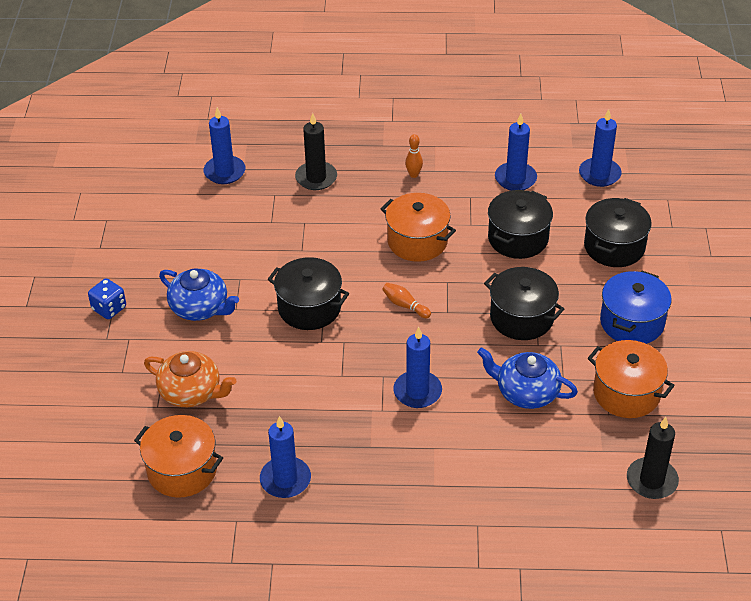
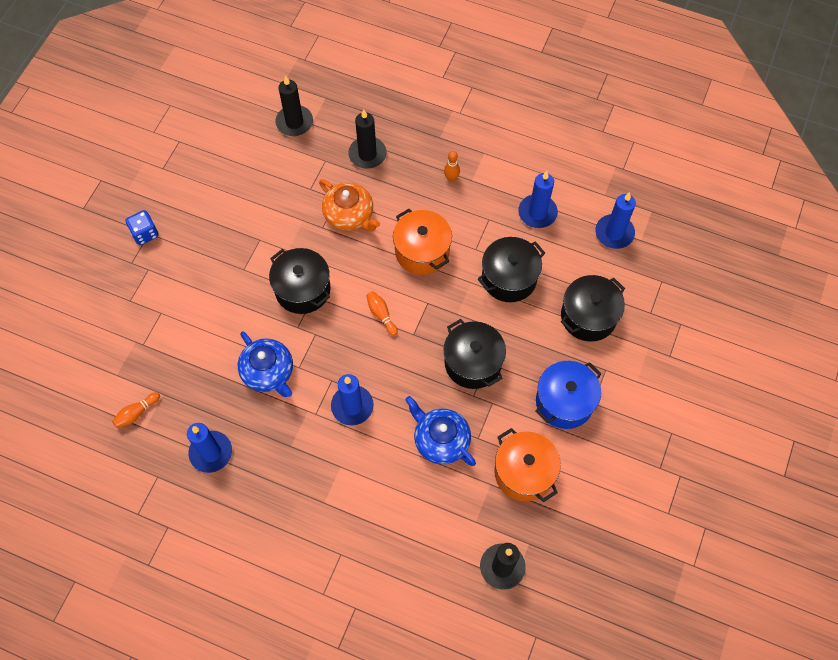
camera: 20 degrees right, 20 degrees up
orange pot [134,415,223,498] -> orange bowling pin [112,392,160,428]
orange teapot [144,351,236,407] -> orange teapot moved to [319,179,380,231]
blue teapot [159,269,239,321] -> blue teapot moved to [238,331,293,397]
blue candle [204,107,245,184] -> black candle [275,76,313,136]

